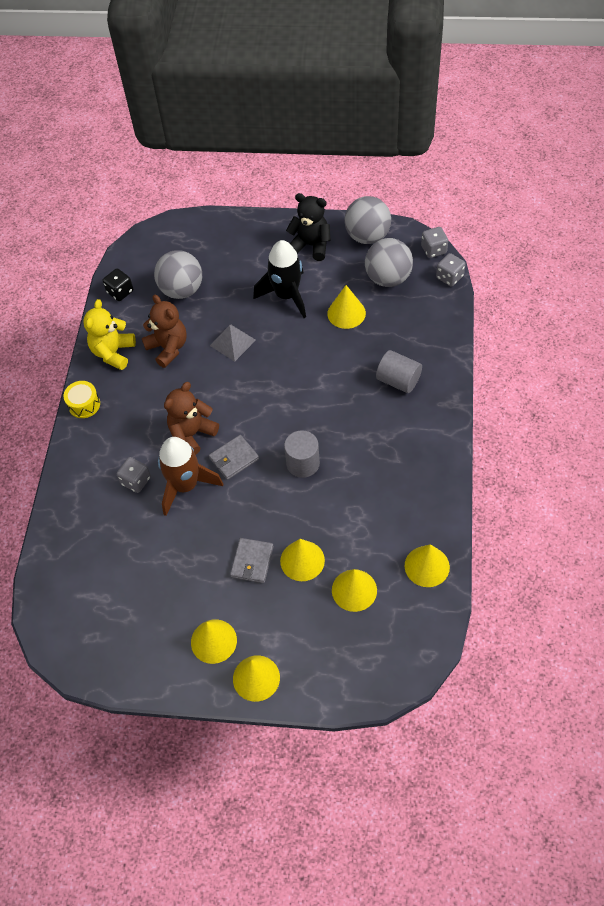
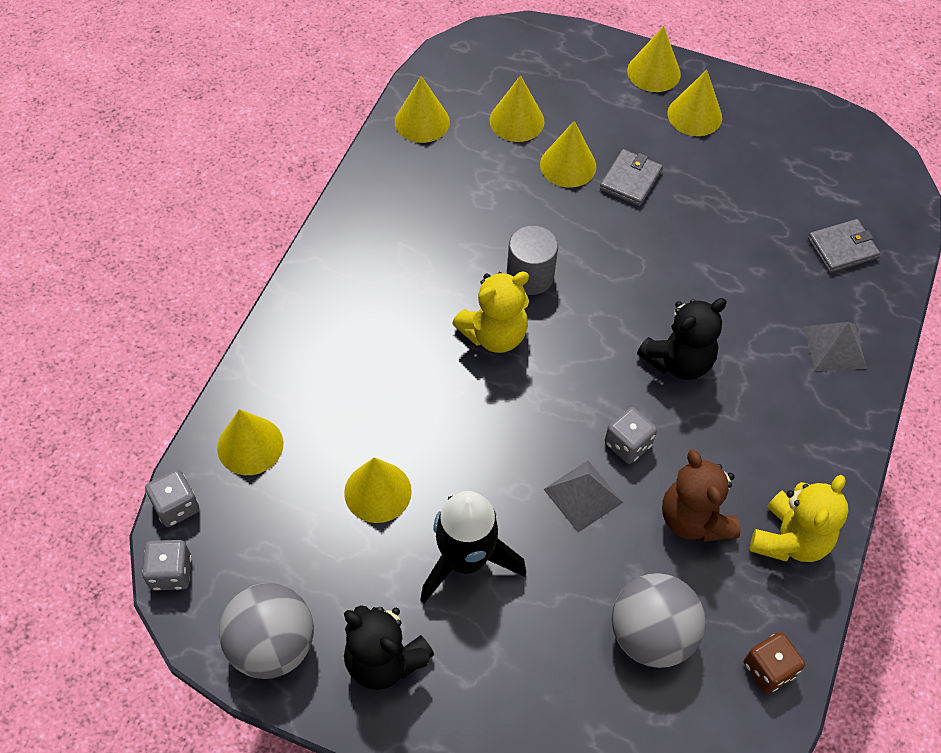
camera: 170 degrees left, 0 degrees up
yellow drum [64,381,100,418] -> none
black dice [103,268,133,301] -> brown dice [744,632,805,693]
grey dice [117,457,151,493] -> grey dice moved to [605,407,657,464]
brown rocket [158,437,223,516] -> none
brown teddy bear [164,382,219,455] -> black teddy bear [637,298,727,380]
grey wallet [209,435,259,480] -> grey wallet moved to [808,219,880,273]
grey ball [365,238,413,287] -> none
grey cylinder [376,350,422,393] -> none
none -> yellow cone [217,409,284,475]
none -> yellow teddy bear [452,271,529,353]
none -> grey pyramid [804,322,867,371]

